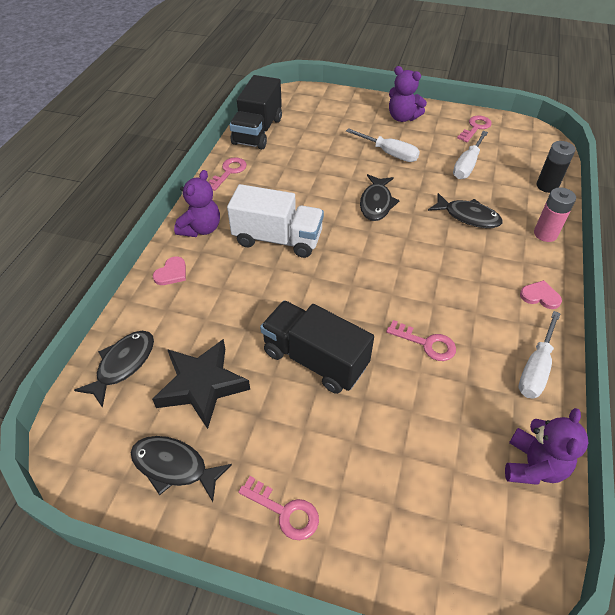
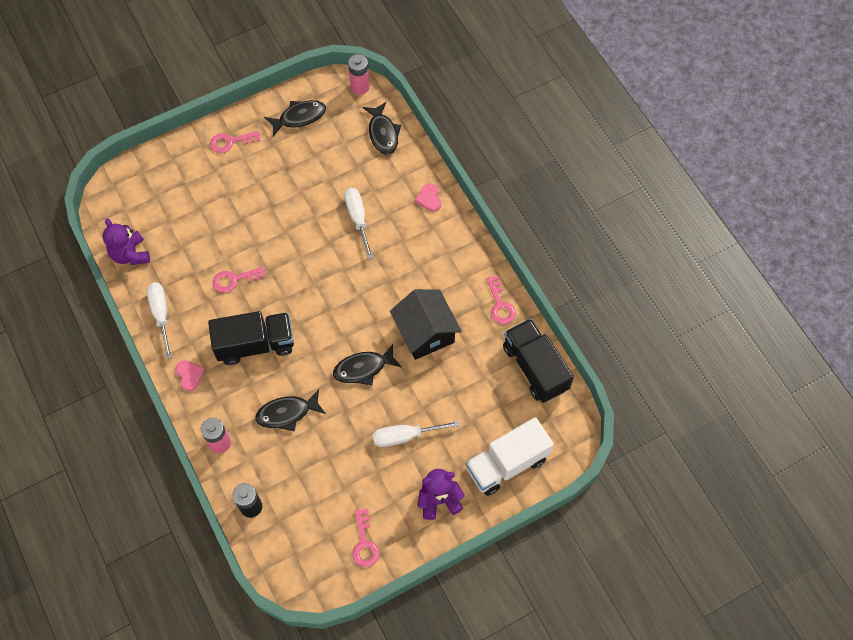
camera: 135 degrees right, 15 degrees up
black star [152,339,250,429] -> none
purple teddy bear [174,170,220,237] -> none
white truck [227,184,324,258] -> white truck moved to [466,417,554,496]
black truck [260,300,374,394] -> black truck moved to [208,311,294,365]
black fish [360,174,400,221] -> black fish turned 75 degrees counterclockwise [333,344,402,385]
white screwdriver [453,131,488,179] -> white screwdriver moved to [344,188,373,259]
pink heart [520,280,562,309] -> pink heart turned 90 degrees counterclockwise [175,360,205,391]
none -> pink battery [348,54,370,95]
none -> black house [390,289,462,360]

